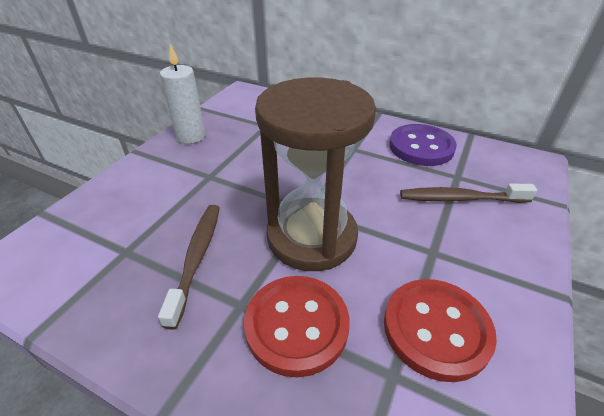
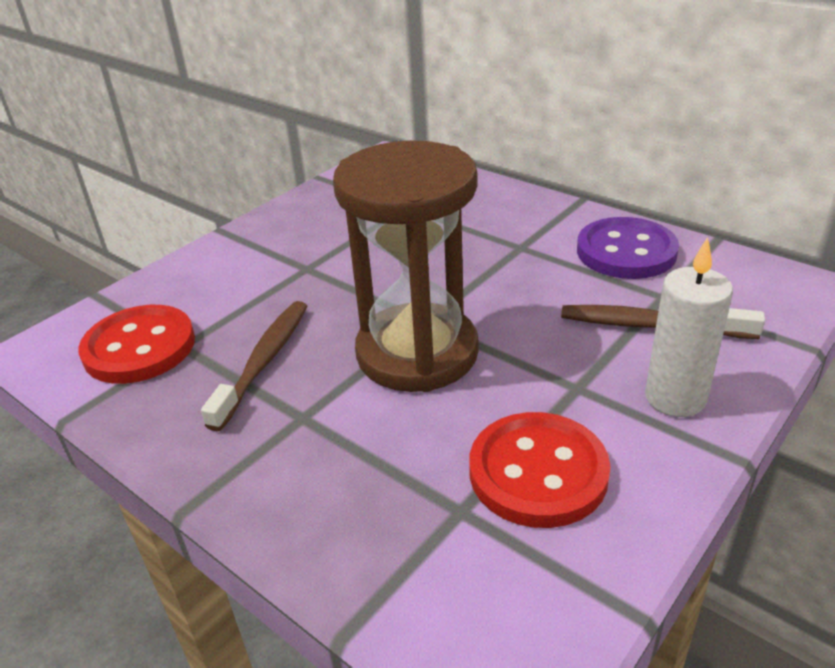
camera: 15 degrees right, 5 degrees down
white candle [160,44,206,144] -> white candle moved to [645,237,733,417]
red button [244,276,350,377] -> red button moved to [78,305,195,384]

